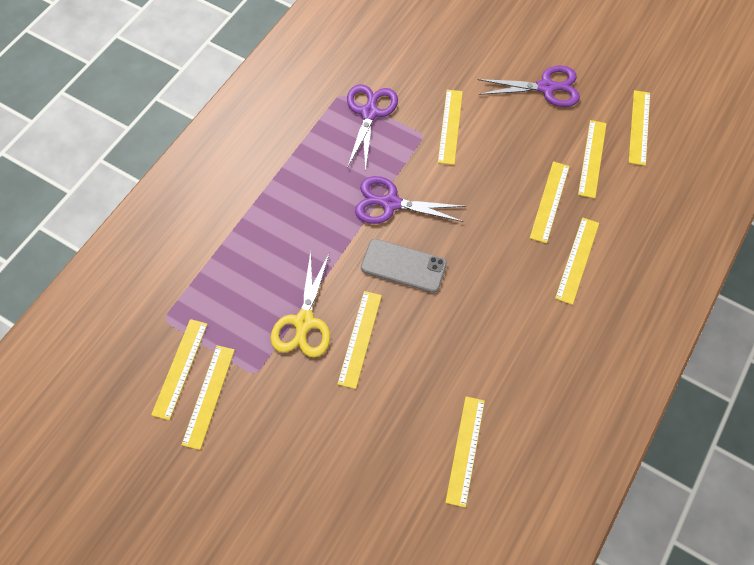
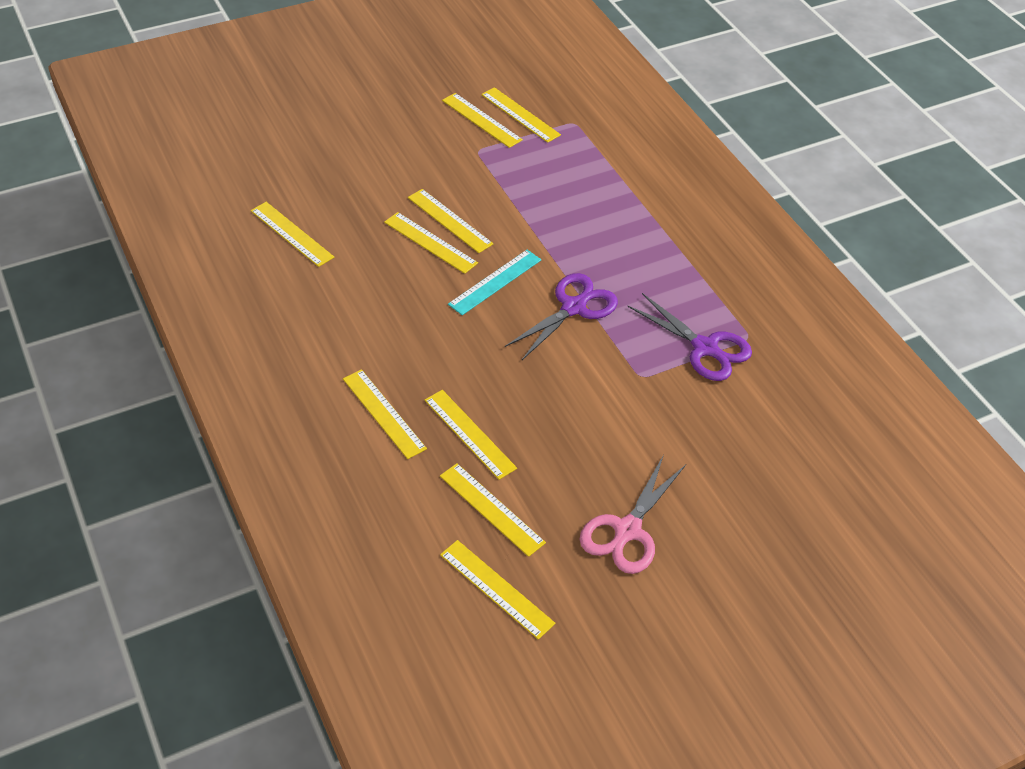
camera: 120 degrees right, 15 degrees down
yellow scissors [271,251,330,357] -> none
grey phone [361,239,447,293] -> turquoise ruler [448,250,541,315]
yellow ruler [438,90,463,165] -> yellow ruler moved to [384,212,478,274]
purple scissors [478,65,580,107] -> pink scissors [580,456,686,574]

